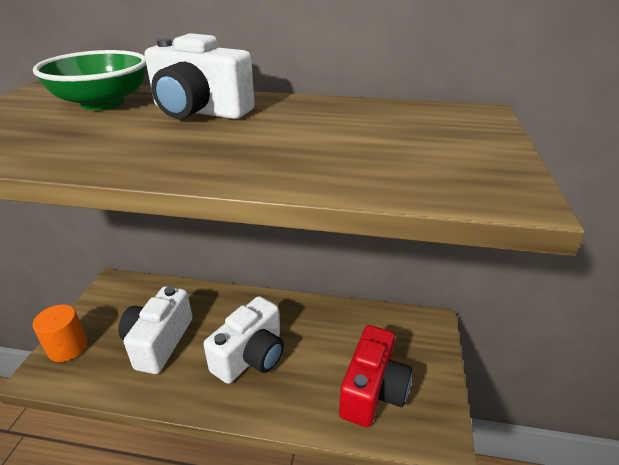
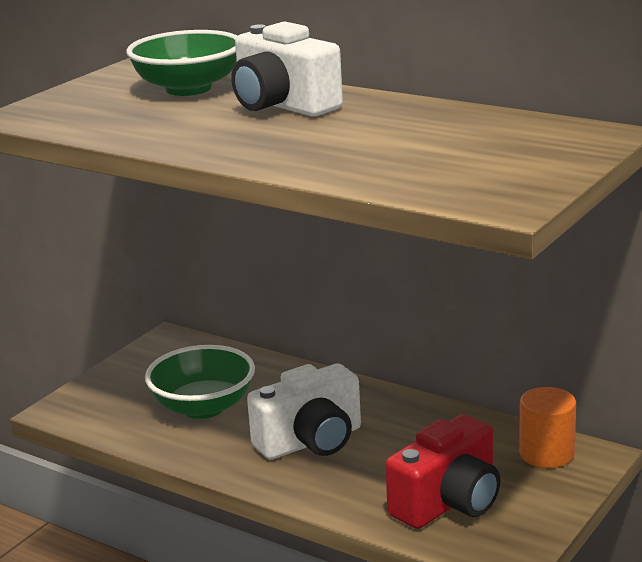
camera: 25 degrees right, 10 degrees down
orange cylinder [33,304,88,362] -> orange cylinder moved to [519,387,576,468]
white camera [119,286,193,374] -> green bowl [145,345,255,419]

